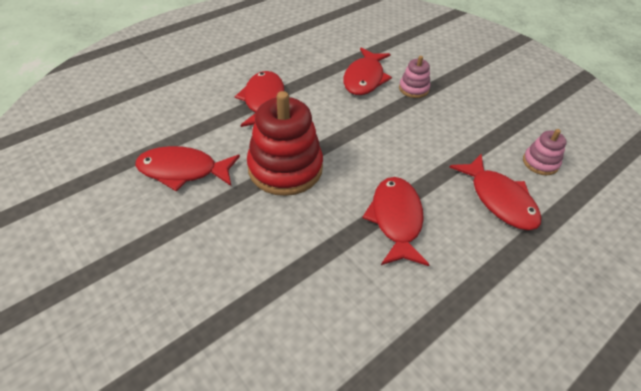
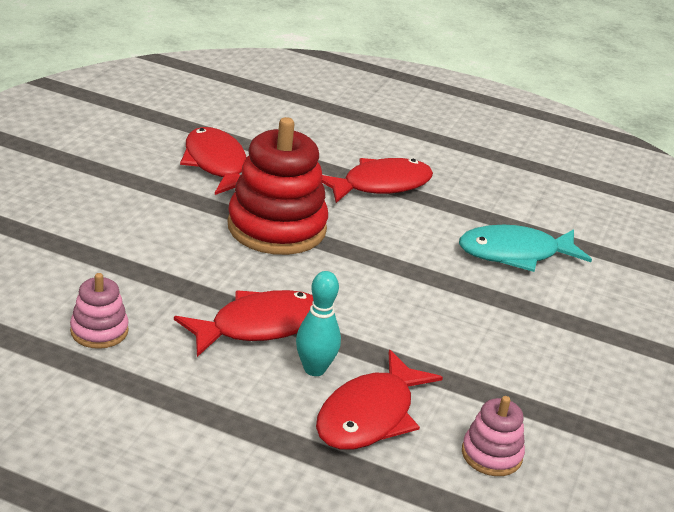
camera: 60 degrees right, 15 degrees down
red fish [343,48,392,95] -> turquoise fish [459,225,592,272]
pink stacking toy [399,56,430,98] -> pink stacking toy moved to [70,273,129,349]
none -> turquoise bowling pin [296,271,341,376]

